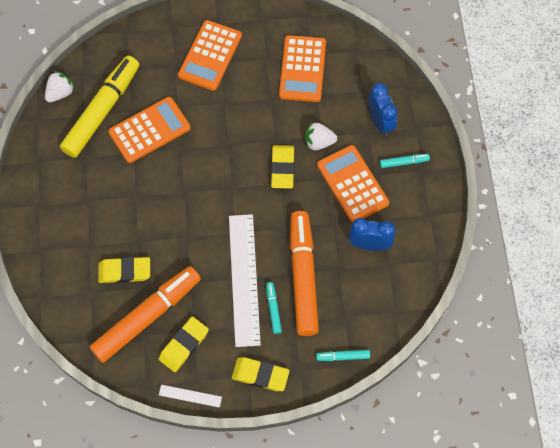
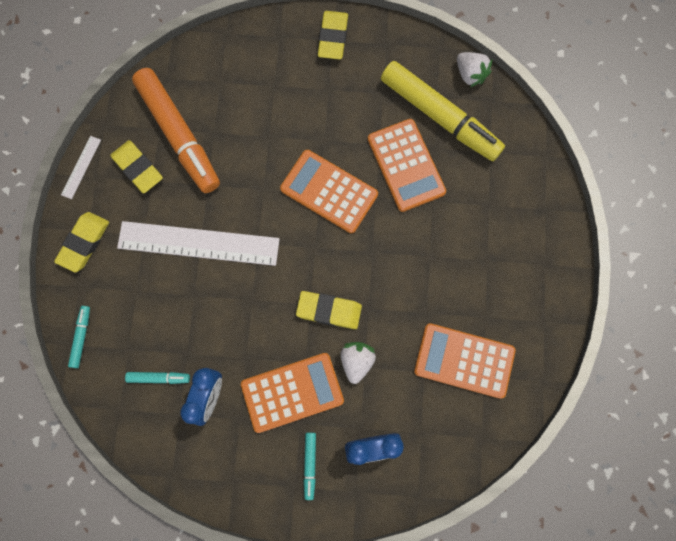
camera: 100 degrees right, 10 degrees up
yellow eraser [98,257,150,283] -> yellow eraser moved to [318,11,348,60]
orange calculator [178,20,242,91] -> orange calculator moved to [280,150,378,233]
turquoise marker [266,282,282,334] -> turquoise marker moved to [125,372,190,384]
orange marker [290,211,319,336] -> none

